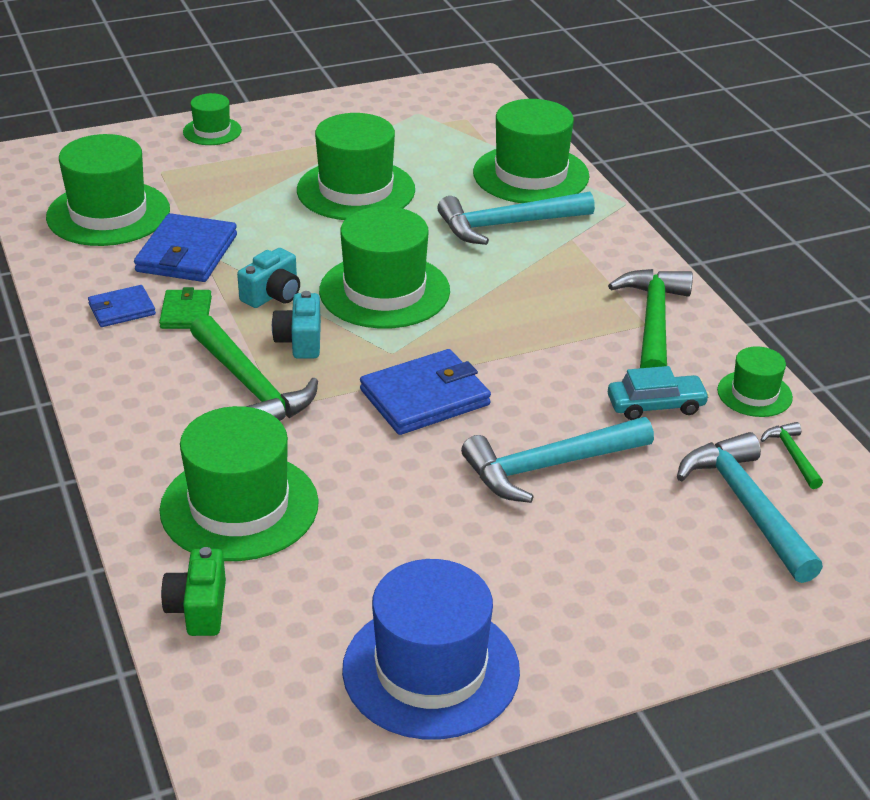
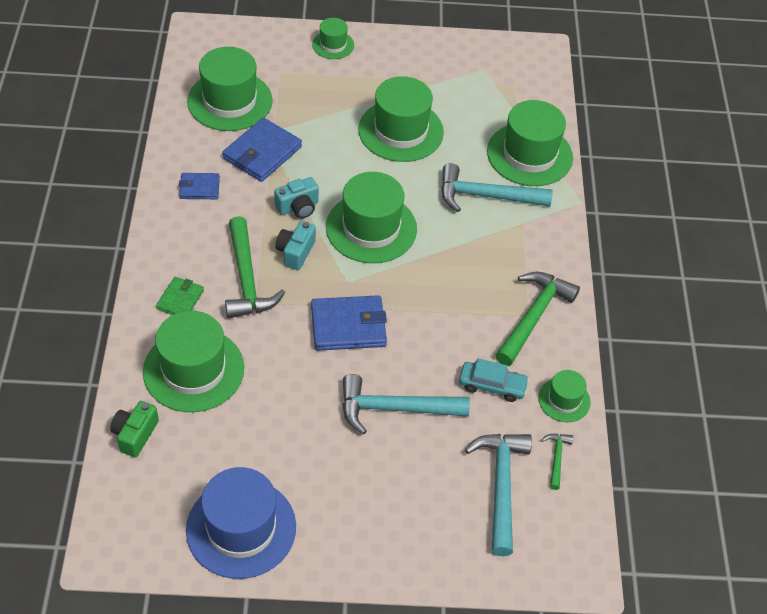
camera: 20 degrees right, 15 degrees up
green wallet [159,287,212,329] -> green wallet moved to [156,277,204,315]

